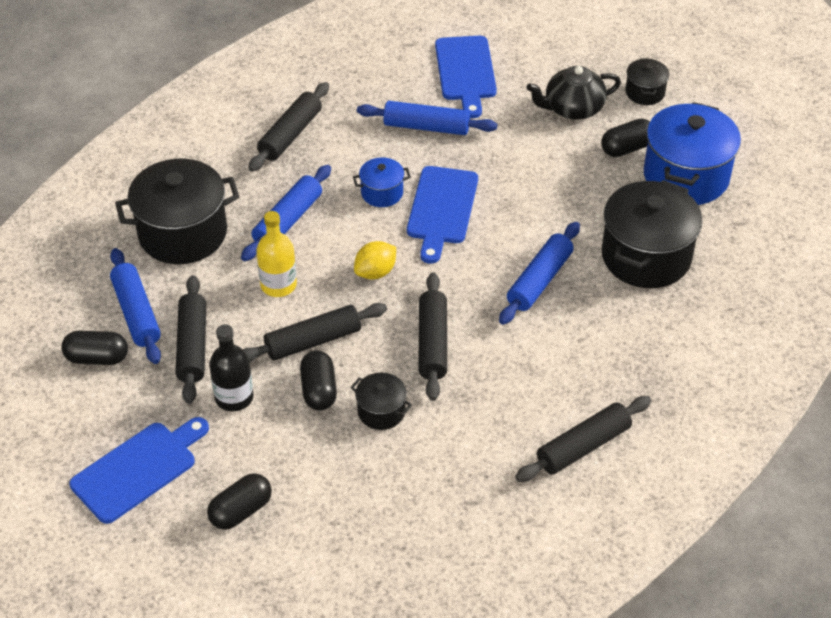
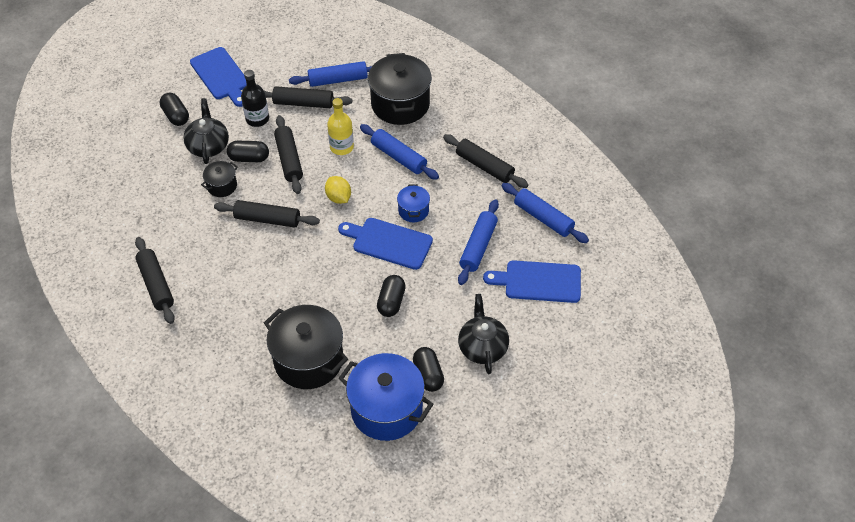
camera: 100 degrees right, 5 degrees up
black capsule [61,331,128,365] -> black capsule moved to [377,275,406,317]
blue rolling pin [499,222,580,325] -> blue rolling pin moved to [501,183,589,243]
black pot [625,58,669,105] -> none
none -> black teapot [183,98,229,164]

